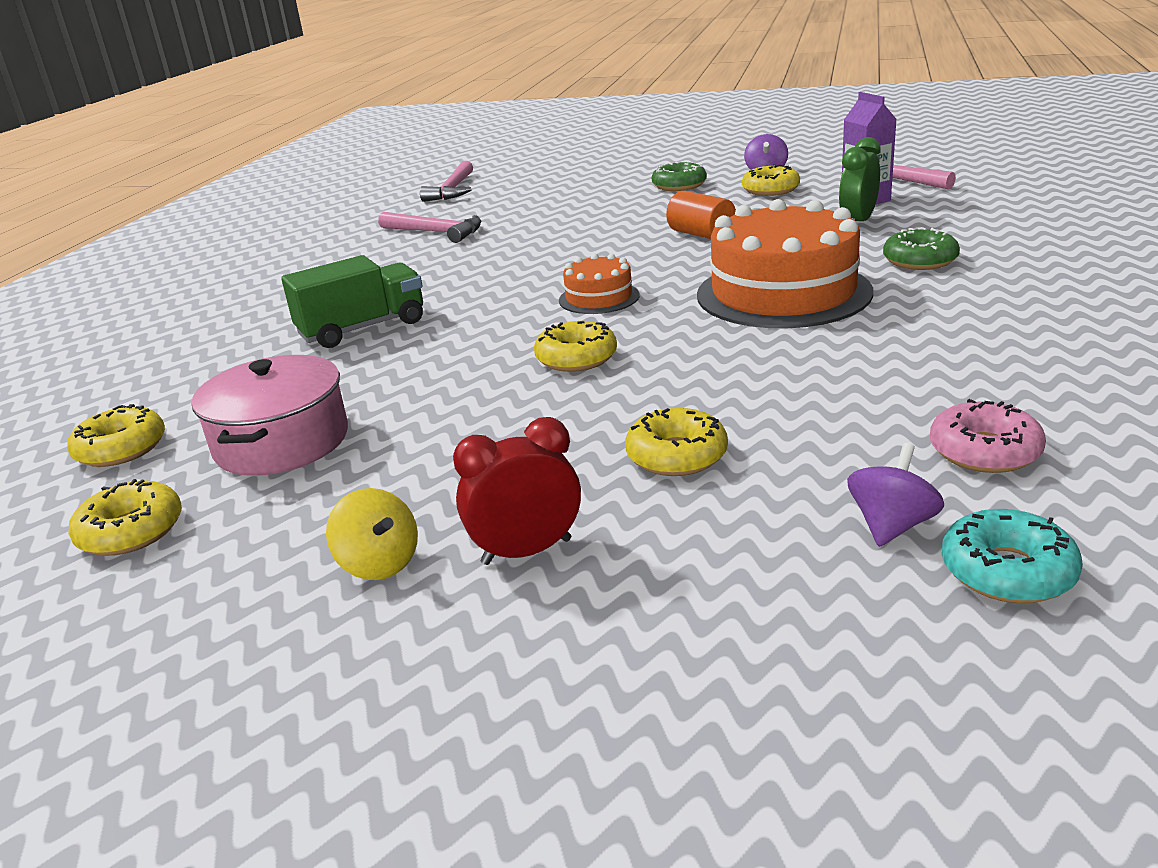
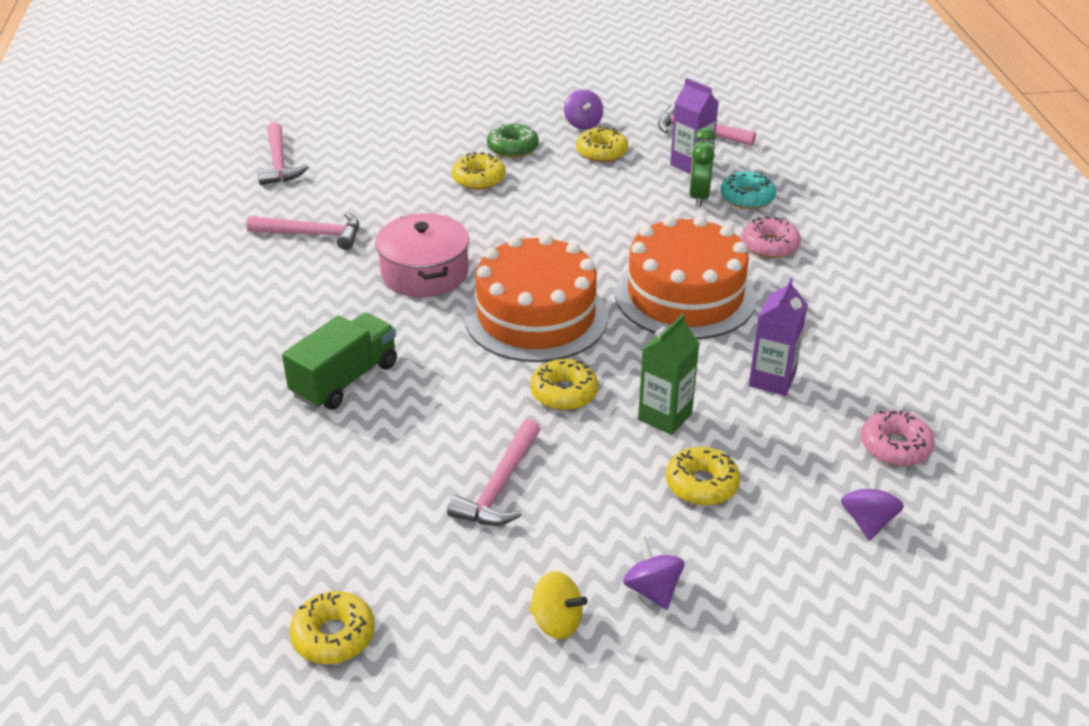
camera: 25 degrees left, 10 degrees up
yellow donut [67,404,165,467] -> yellow donut moved to [452,152,506,190]
pink pot [192,355,348,476] -> pink pot moved to [375,213,469,297]
red clock [453,417,581,565] -> purple spinning top [623,536,685,610]
orange cake [559,254,640,314] -> orange cake [464,234,608,362], size x2.05
orange cylinder [666,191,736,239] -> none
green donut [883,227,960,270] -> pink donut [742,216,801,258]
turquoise donut [942,509,1083,603] -> turquoise donut moved to [720,171,776,209]
none -> pink hammer [447,419,541,526]
none -> green carton [638,314,700,435]
none -> purple carton [749,277,808,396]

